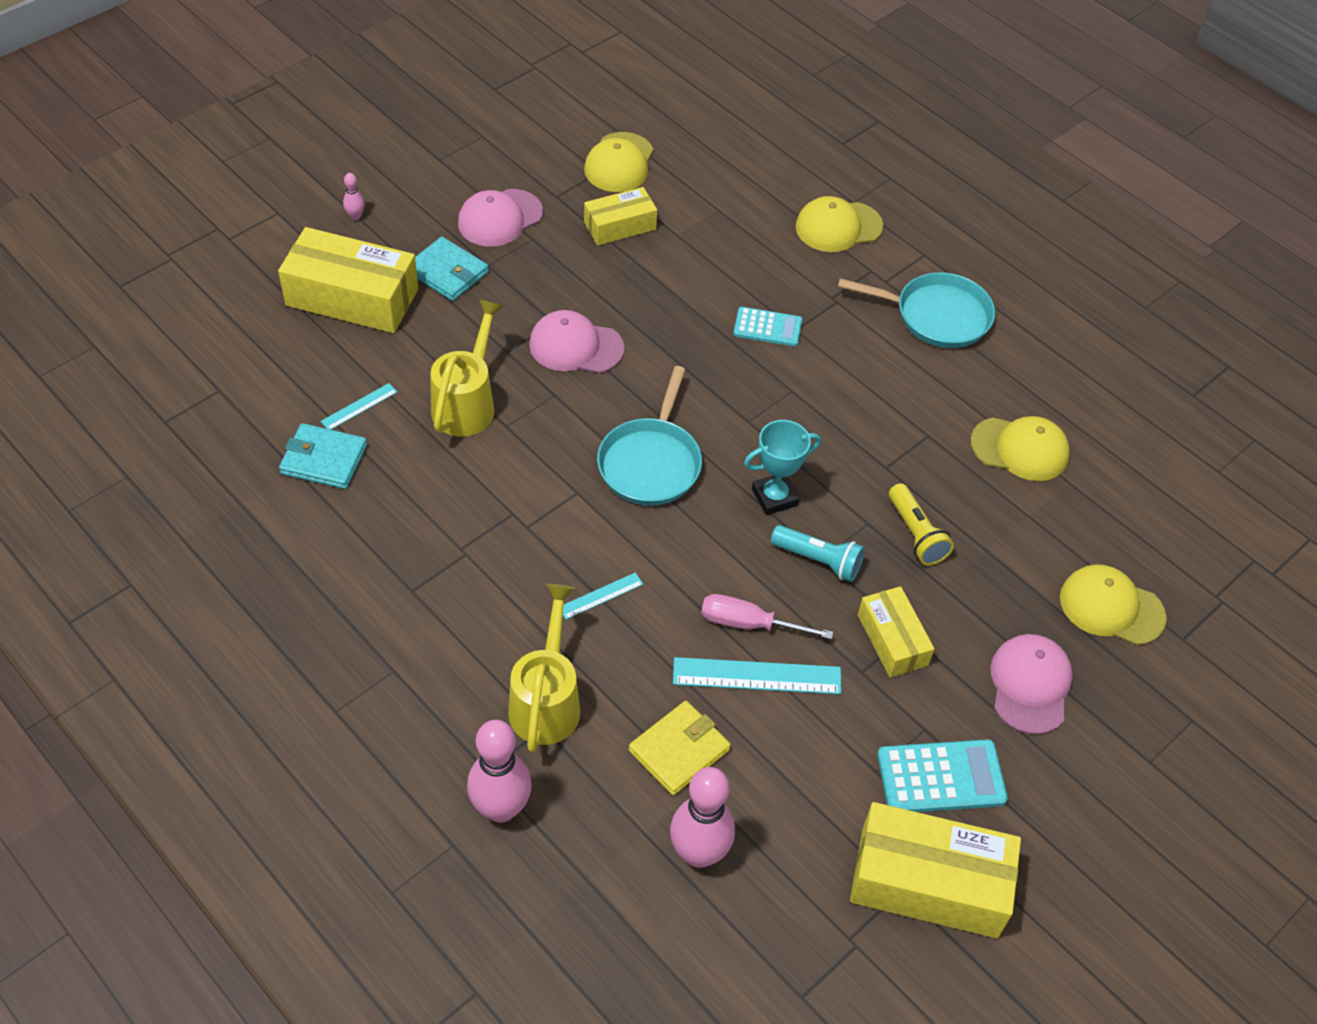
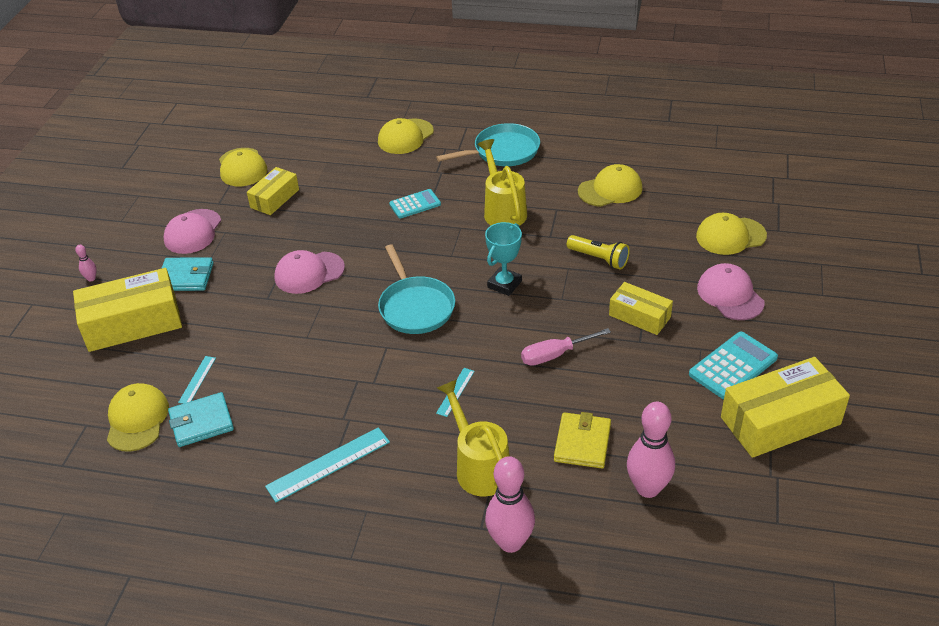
camera: 30 degrees left, 10 degrees down
yellow watering can [431,299,504,437] -> yellow watering can moved to [477,139,527,226]
turquoise ruler [673,657,842,694] -> turquoise ruler moved to [265,427,390,502]
turquoise flashlight [771,525,865,582] -> none
none -> yellow cap [107,383,169,452]

